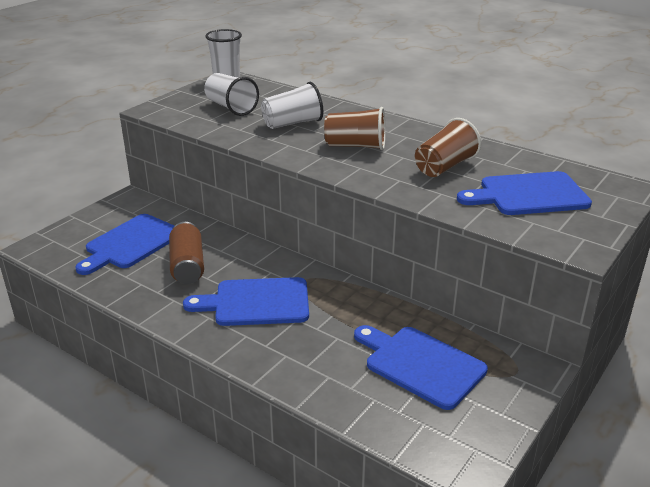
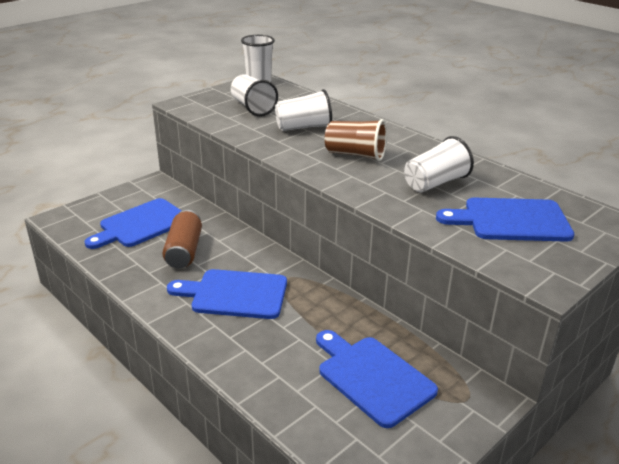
camera: 10 degrees right, 0 degrees up
brown cup [415,118,481,177] -> white cup [404,136,474,192]

